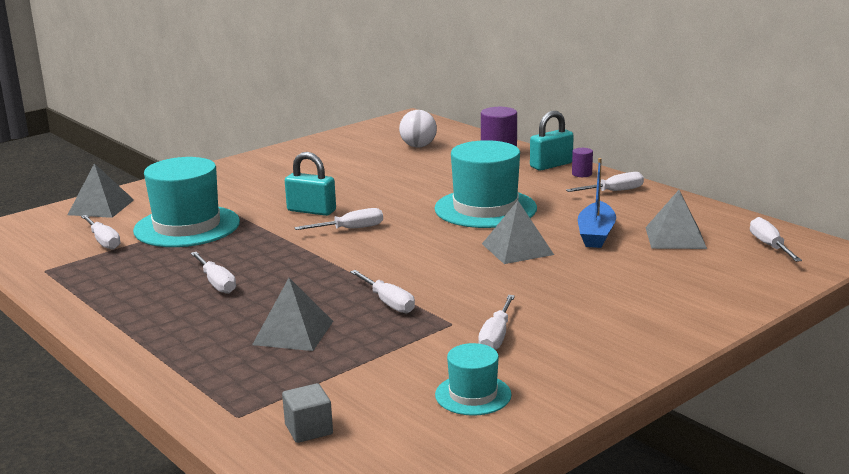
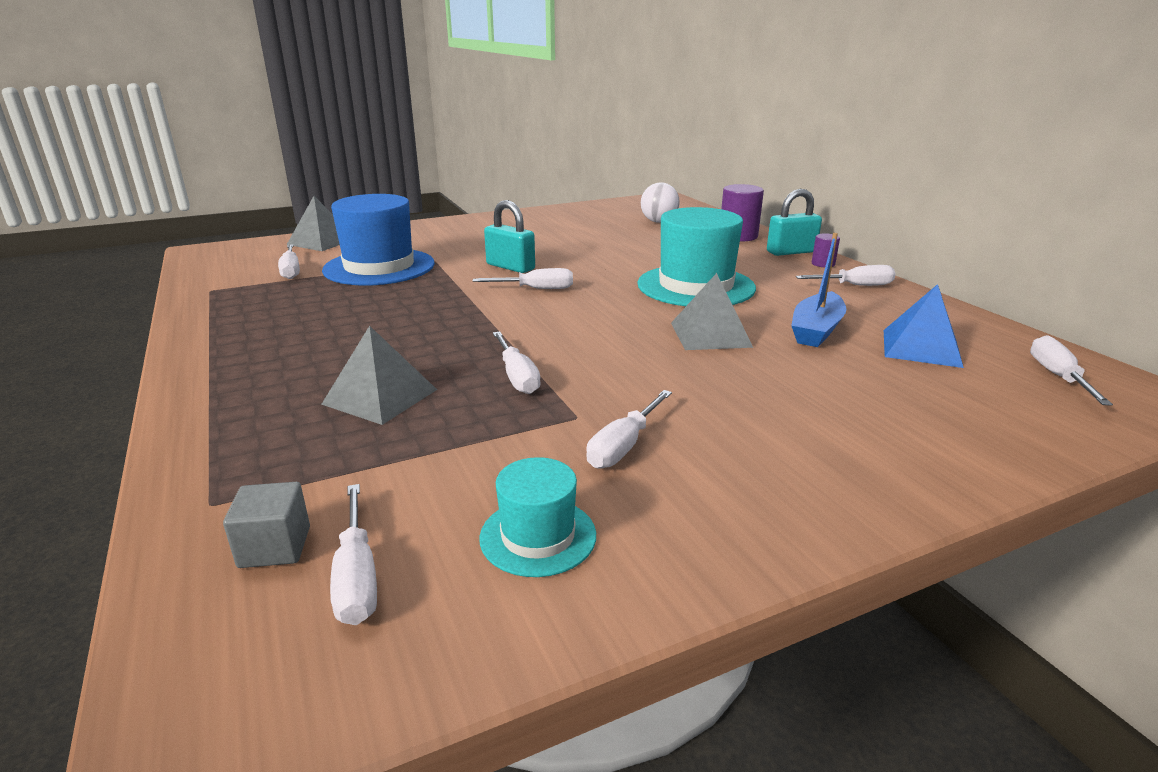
camera: 15 degrees right, 5 degrees up
turquoise hat [133,157,240,247] -> blue hat [322,194,435,286]
white screwdriver [190,252,236,294] -> white screwdriver moved to [330,484,377,625]
grey pyramid [645,190,707,249] -> blue pyramid [884,284,964,368]

